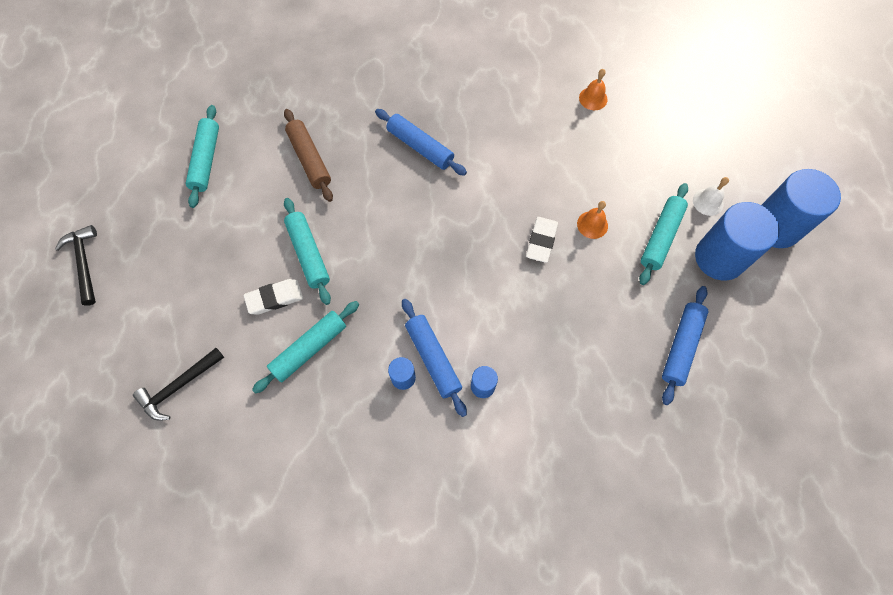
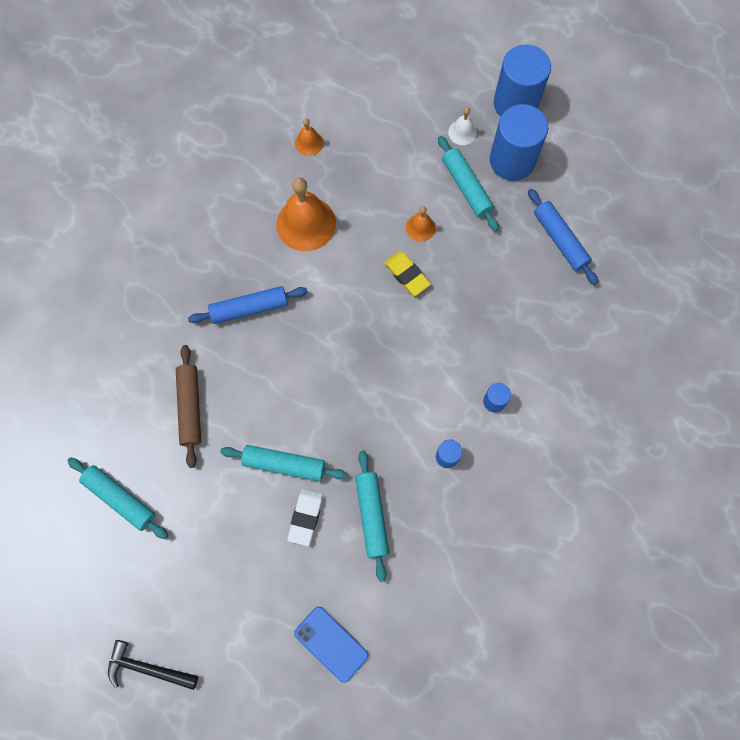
camera: 55 degrees left, 5 degrees up
black hammer [133,348,224,421] -> blue phone [294,606,368,683]
brown rolling pin [284,109,333,202] -> brown rolling pin turned 75 degrees clockwise [176,345,201,468]
blue rolling pin [402,299,467,417] -> none
white eraser [526,217,558,263] -> yellow eraser [384,251,431,296]
none -> orange bell [276,177,336,251]

